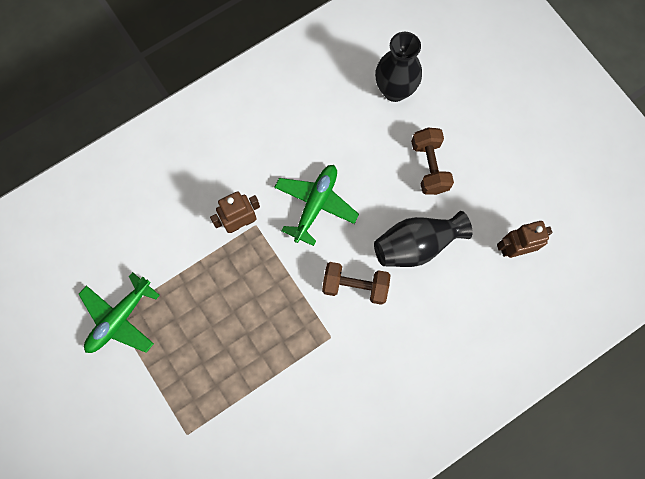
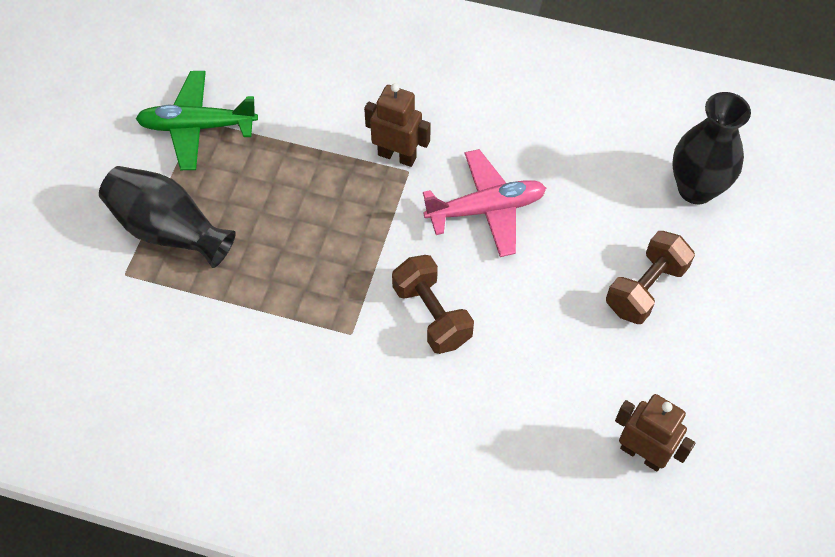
camera: 50 degrees right, 15 degrees down
green plane [274,165,359,246] -> pink plane [423,149,546,257]
black vase [374,211,473,267] -> black vase moved to [99,166,236,268]

